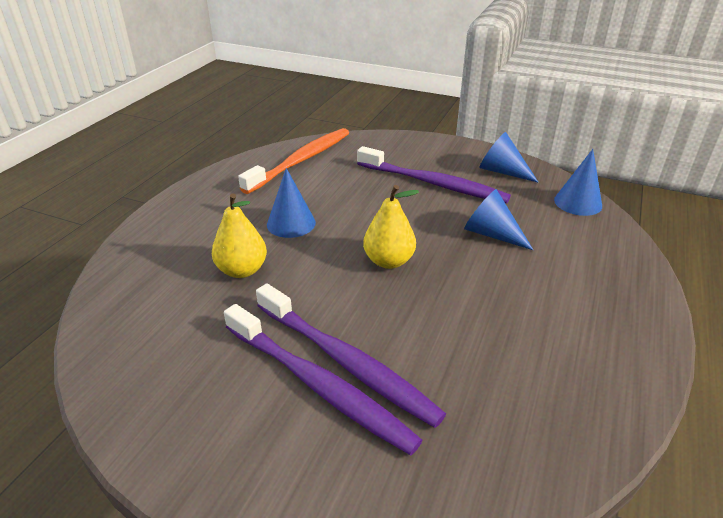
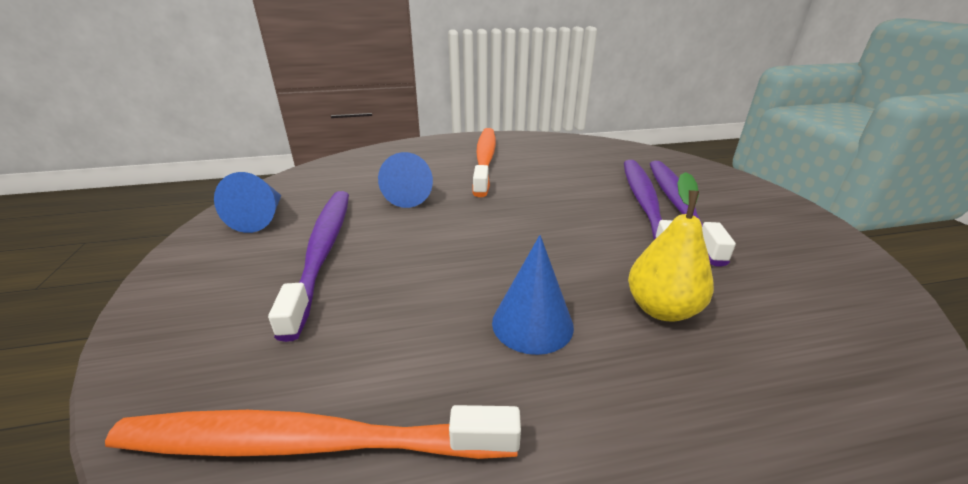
camera: 125 degrees left, 5 degrees down
yellow pear [363,185,419,269] -> none
blue cone [554,149,602,216] -> none
none -> orange toothbrush [472,128,496,197]

